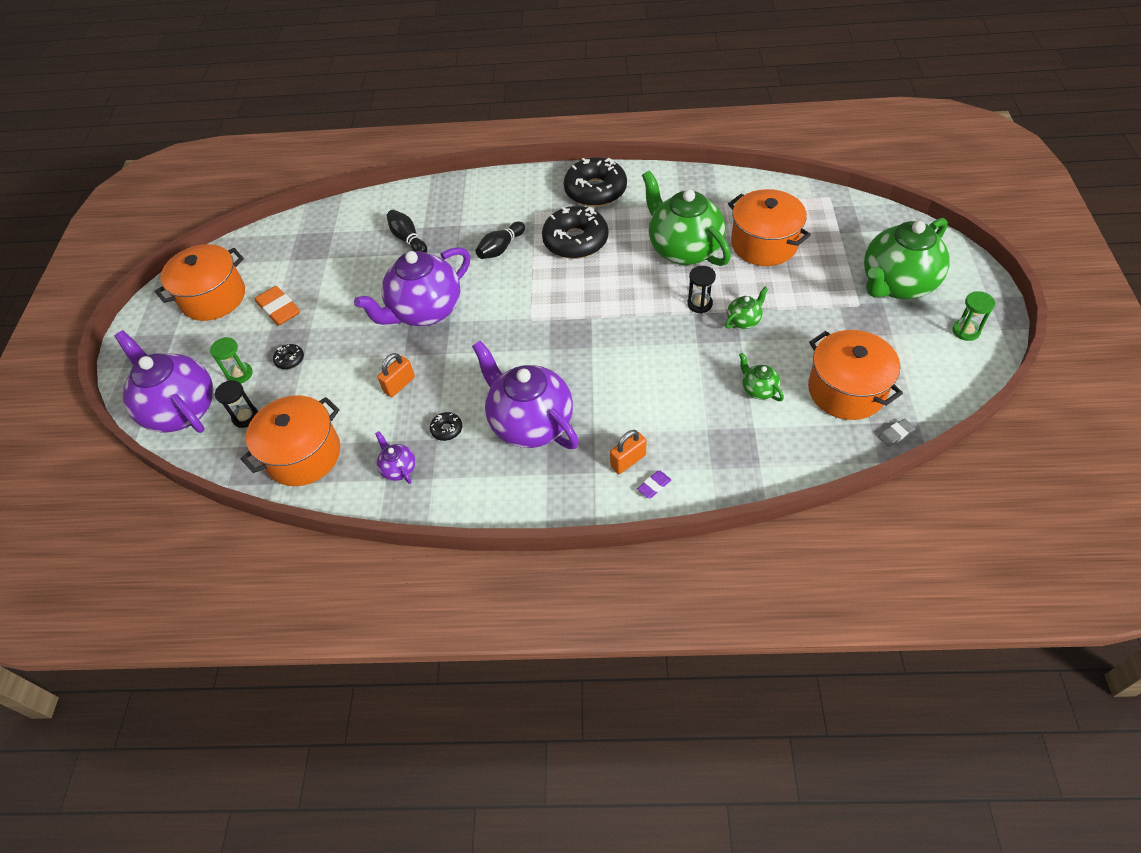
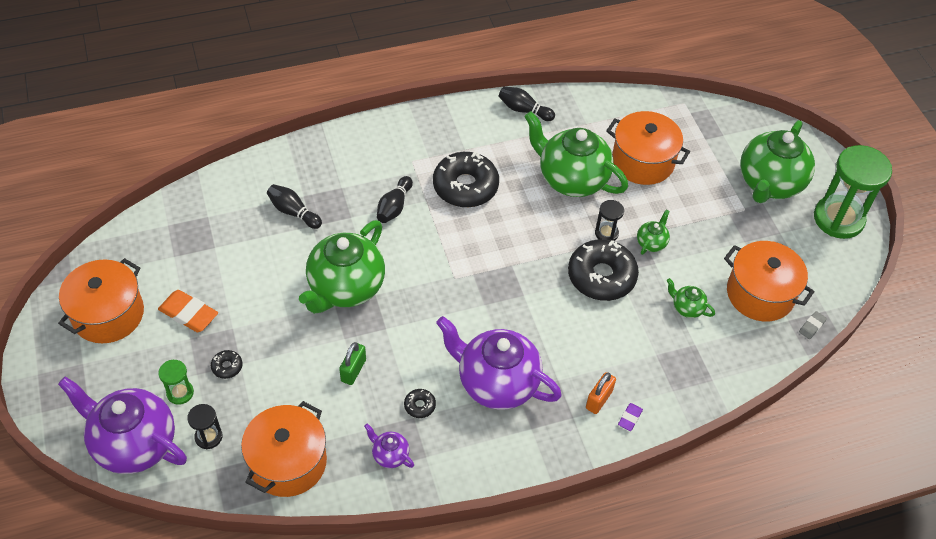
camera: 25 degrees left, 0 degrees up
purple teapot [354,247,470,326] -> green teapot [299,220,385,314]
orange padlock [377,353,415,397] -> green padlock [339,342,366,385]
black donut [564,157,627,207] -> black donut moved to [568,239,639,301]
green hourglass [952,291,995,341] -> green hourglass [814,145,892,239], size x2.16
none -> black bowling pin [499,87,555,121]

